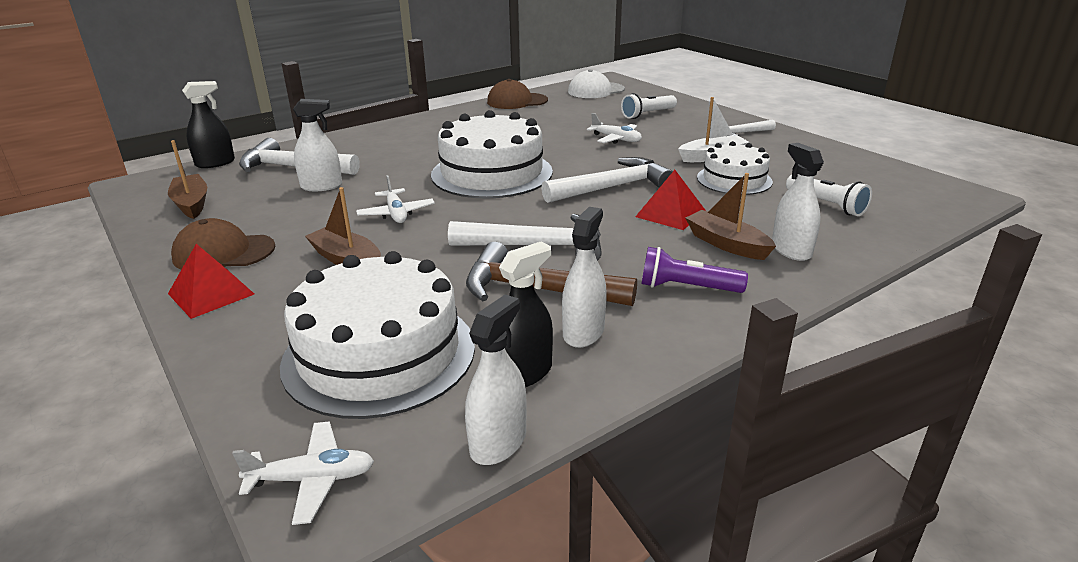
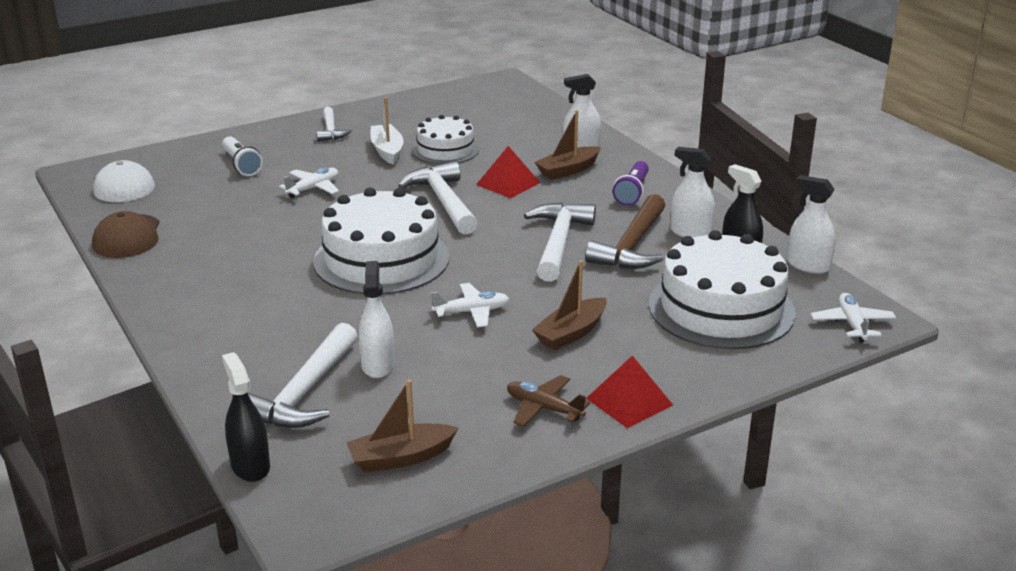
camera: 85 degrees left, 0 degrees up
brown cap [171,218,275,270] -> brown plane [507,375,590,427]
white flashlight [786,175,872,216] -> none

